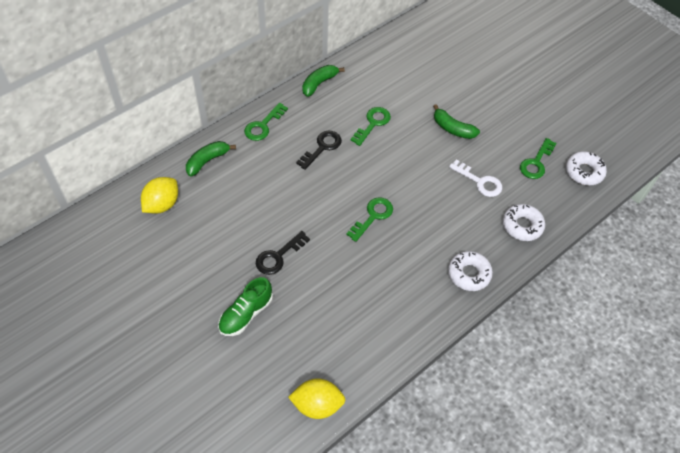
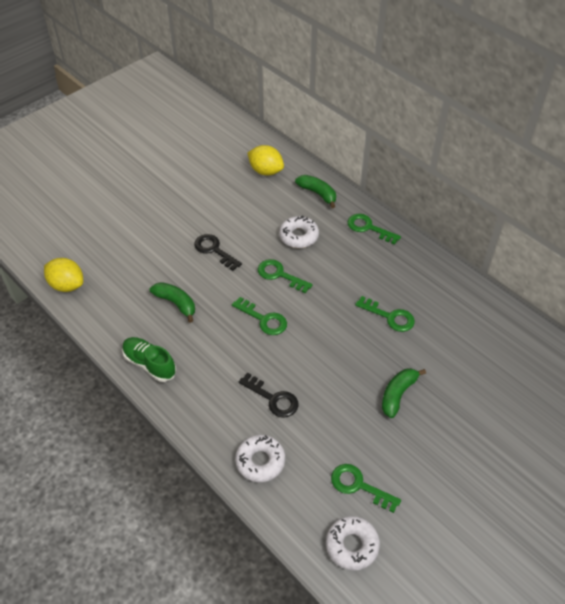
camera: 90 degrees right, 5 degrees down
green shoe [218,277,273,336] -> green shoe moved to [122,337,176,382]
yellow lemon [288,378,345,419] -> yellow lemon turned 60 degrees counterclockwise [44,258,83,292]
black key [296,131,342,170] -> black key moved to [239,373,299,418]
green banana [302,65,345,97] -> green banana moved to [150,282,195,323]
white donut [448,251,493,291] -> white donut moved to [279,215,319,248]
white key [449,159,502,197] -> none
none -> green key [258,259,313,293]

